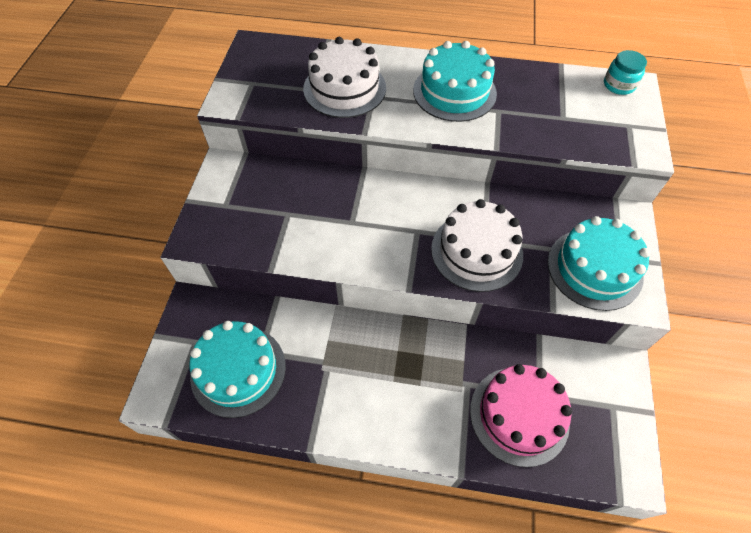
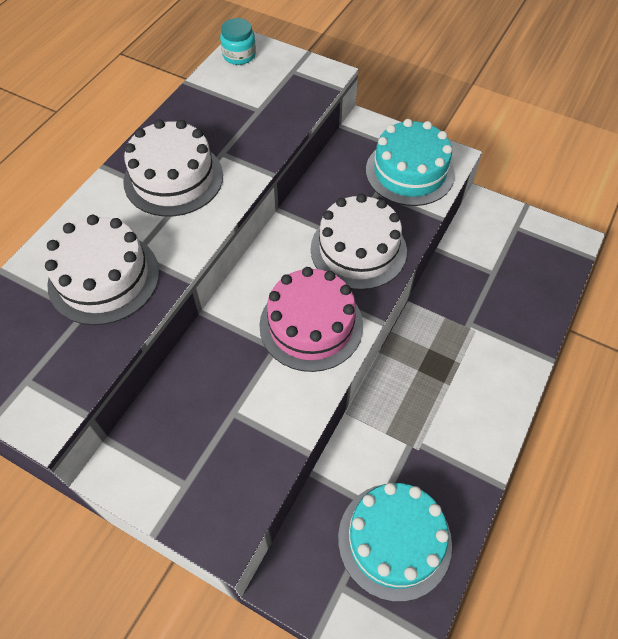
camera: 70 degrees left, 0 degrees up
turquoise cake [413,41,497,122] -> white cake [123,119,223,217]
pink cake [470,364,572,467] -> pink cake moved to [259,267,363,372]

